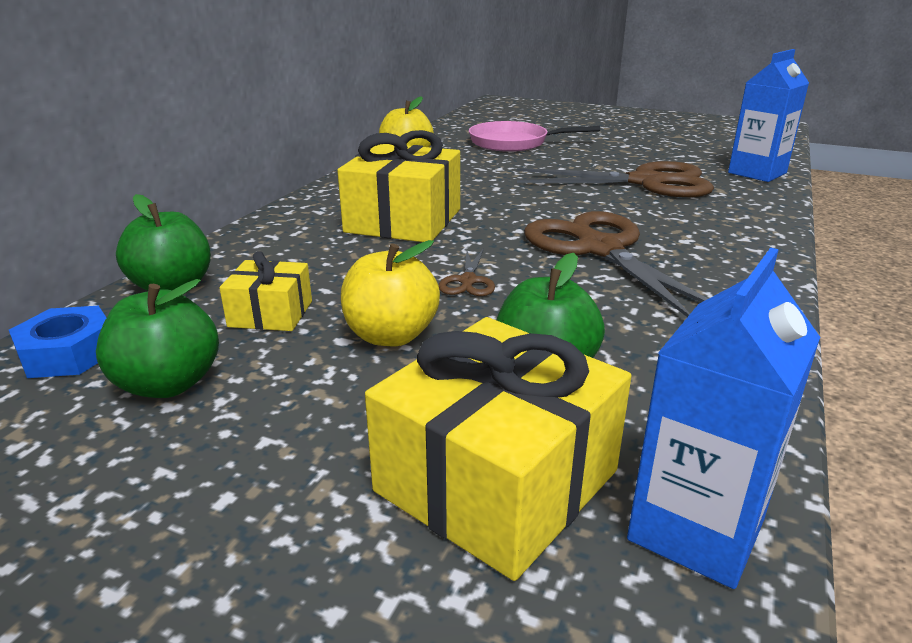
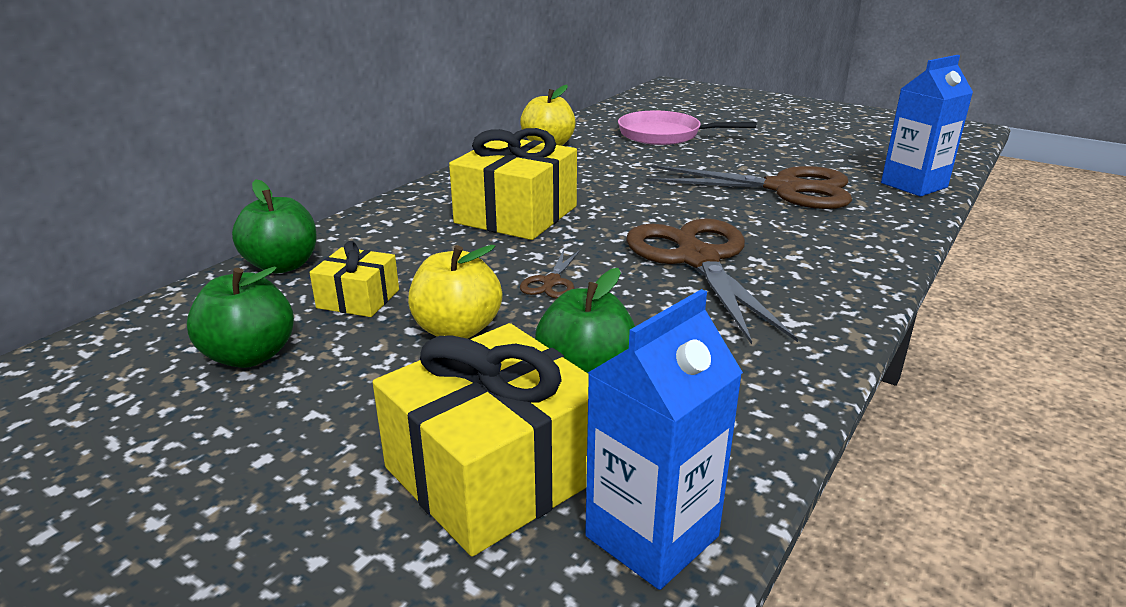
camera: 10 degrees right, 0 degrees up
blue nut [9,306,107,378] -> none

